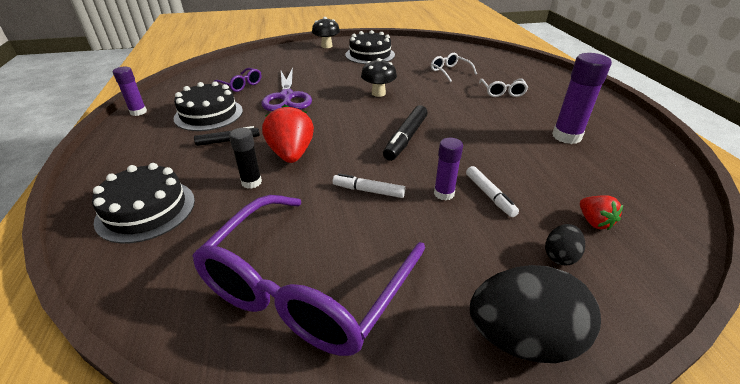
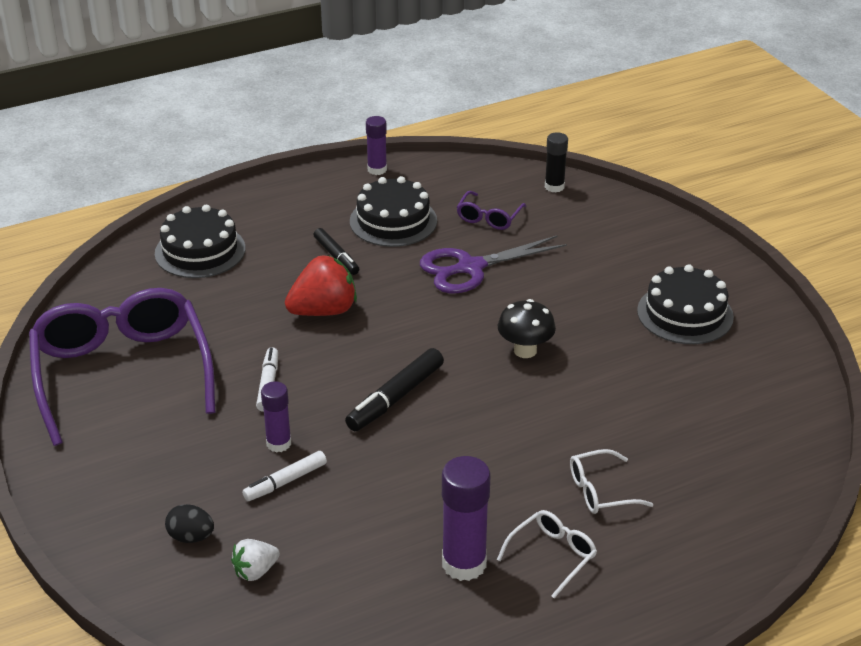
camera: 75 degrees right, 0 degrees up
purple glasses [193,195,425,356] -> purple glasses turned 60 degrees clockwise [29,288,215,446]
black glue stick [229,128,262,189] -> black glue stick moved to [545,132,568,192]
black mushroom [312,17,340,48] -> none
black marker [383,105,428,161] -> black marker turned 60 degrees counterclockwise [345,348,444,431]
white glasses [431,53,477,82] -> white glasses moved to [497,510,597,598]
black egg [470,265,601,363] -> none
red strawberry [580,195,623,230] -> white strawberry [231,539,280,581]

